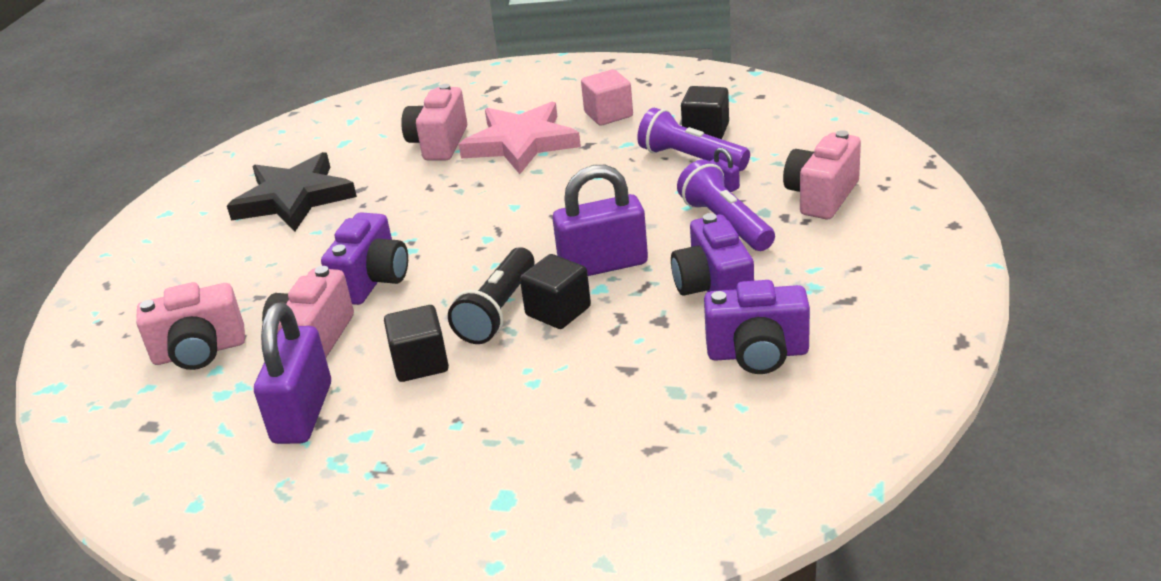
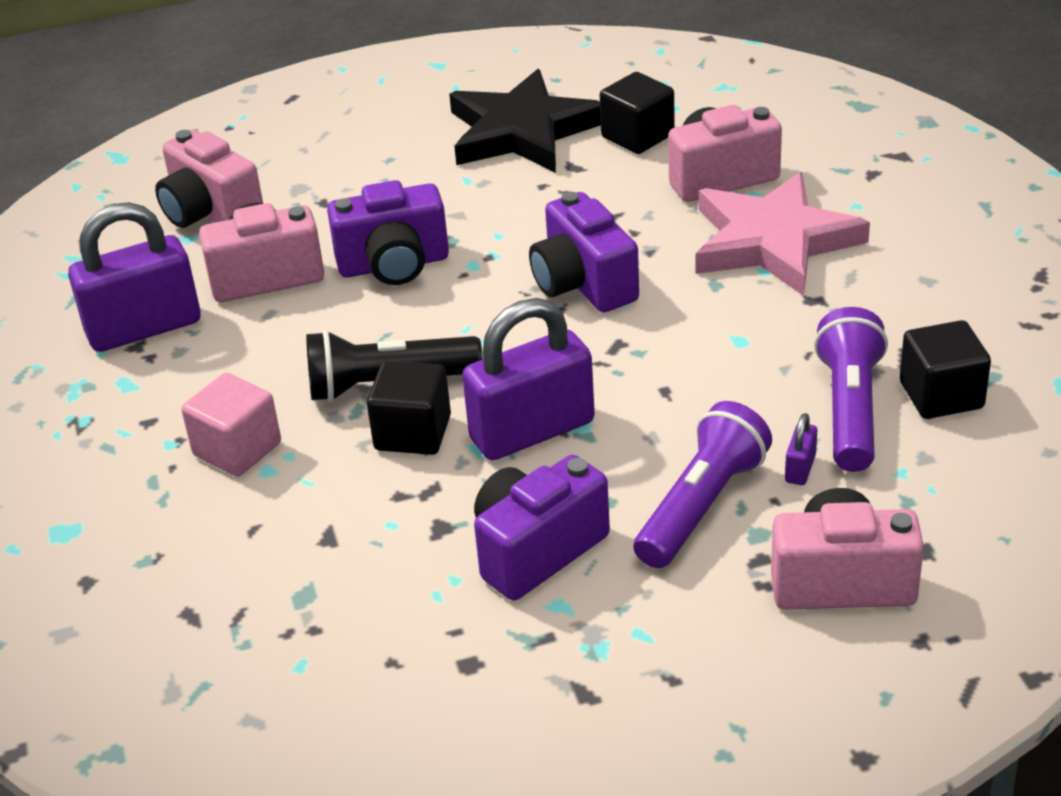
camera: 60 degrees right, 5 degrees up
black cube [384,305,449,382] -> black cube moved to [600,72,675,154]
purple padlock [552,165,648,276] -> purple padlock turned 75 degrees counterclockwise [462,298,595,460]
pink cube [581,69,633,126] -> pink cube moved to [181,373,281,477]
purple camera [704,280,810,374] -> purple camera moved to [529,192,639,312]

